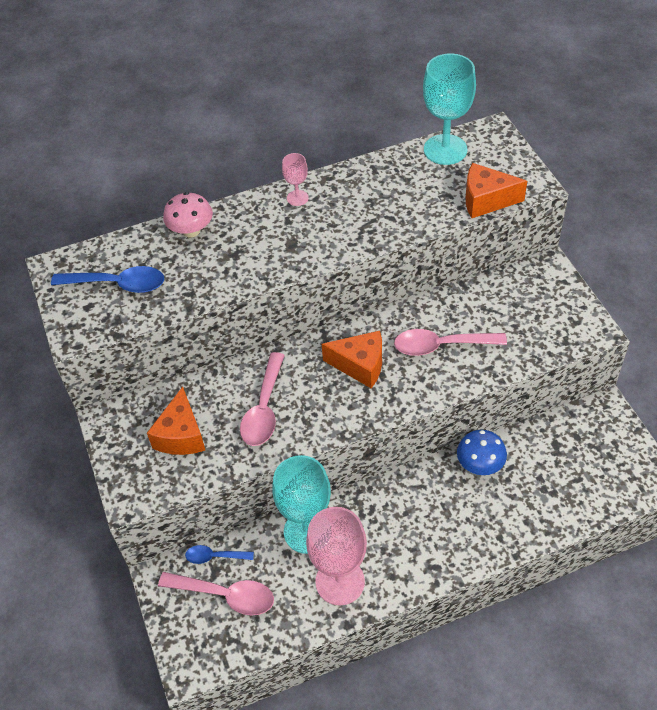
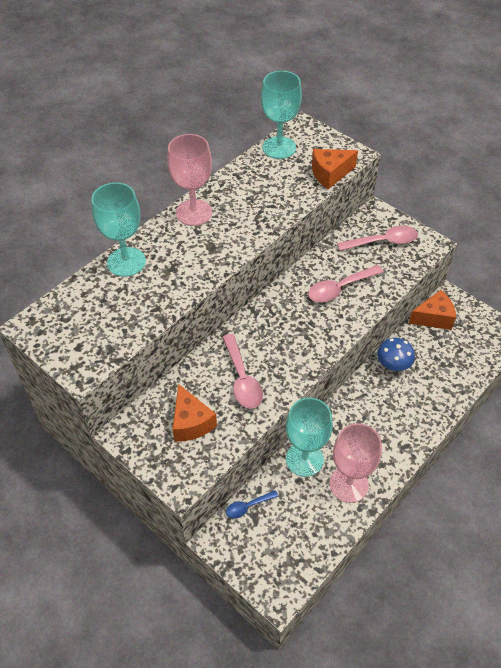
camera: 30 degrees left, 0 degrees up
blue spoon [51,266,164,293] -> none
pink spoon [158,572,274,615] -> pink spoon moved to [337,226,418,251]
pink mushroom [163,192,213,238] -> turquoise goblet [92,182,146,277]
pink goblet [282,153,309,206] -> pink goblet [167,134,212,226], size x2.05
orange cheese [322,331,382,388] -> orange cheese moved to [408,290,456,330]

